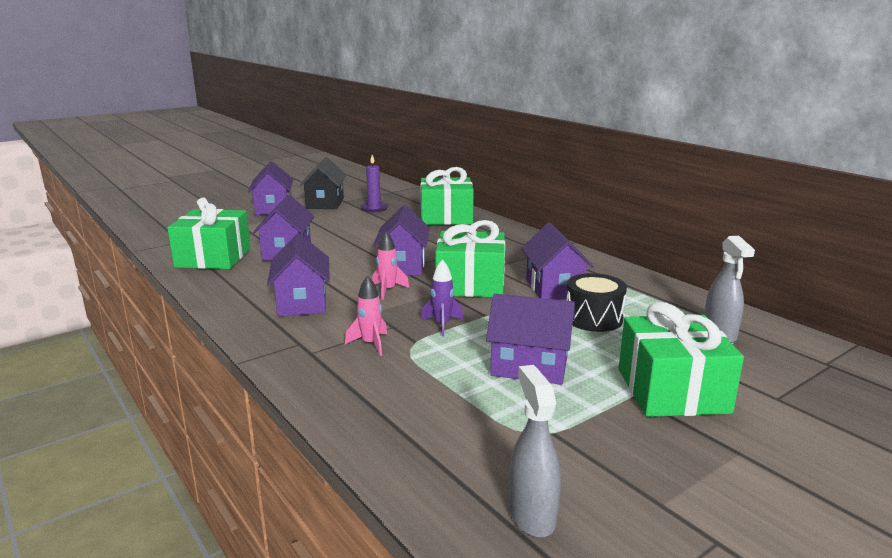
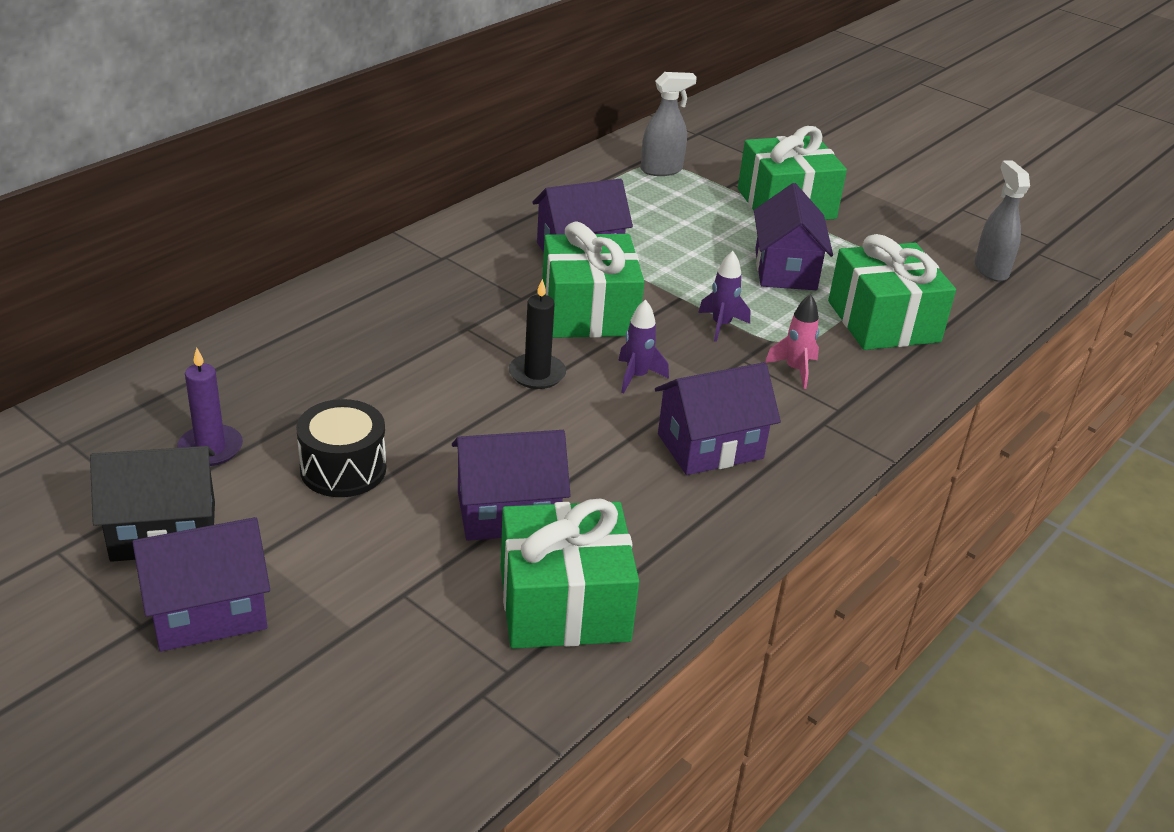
camera: 105 degrees left, 15 degrees up
pink rocket [372,231,409,300] -> purple rocket [618,299,669,394]
purple house [373,205,430,276] -> black candle [509,279,566,389]
green gift [420,167,474,225] -> green gift moved to [828,234,956,350]
grey spray bottle [509,365,561,538] -> grey spray bottle turned 105 degrees clockwise [975,160,1030,282]
black drum [566,273,627,332] -> black drum moved to [296,399,386,497]

